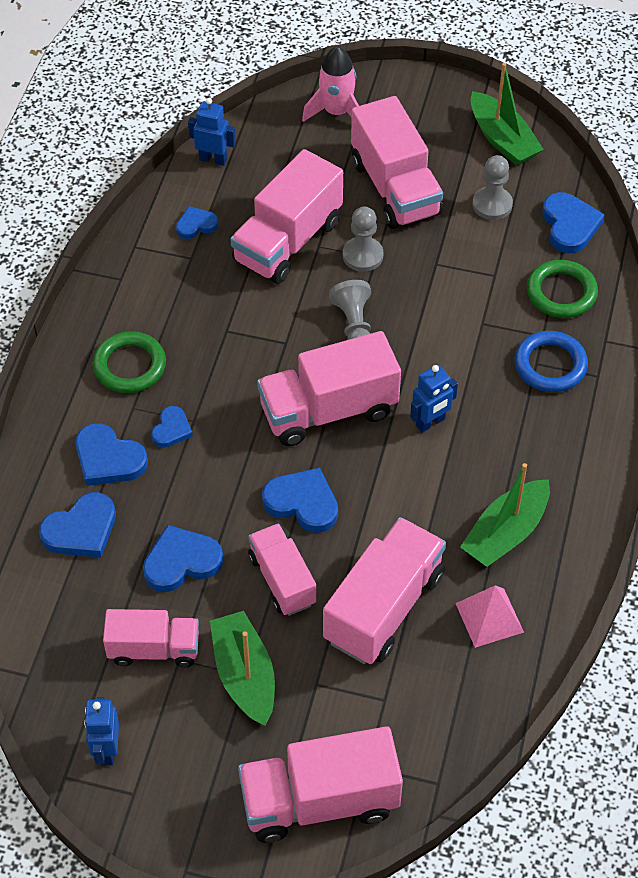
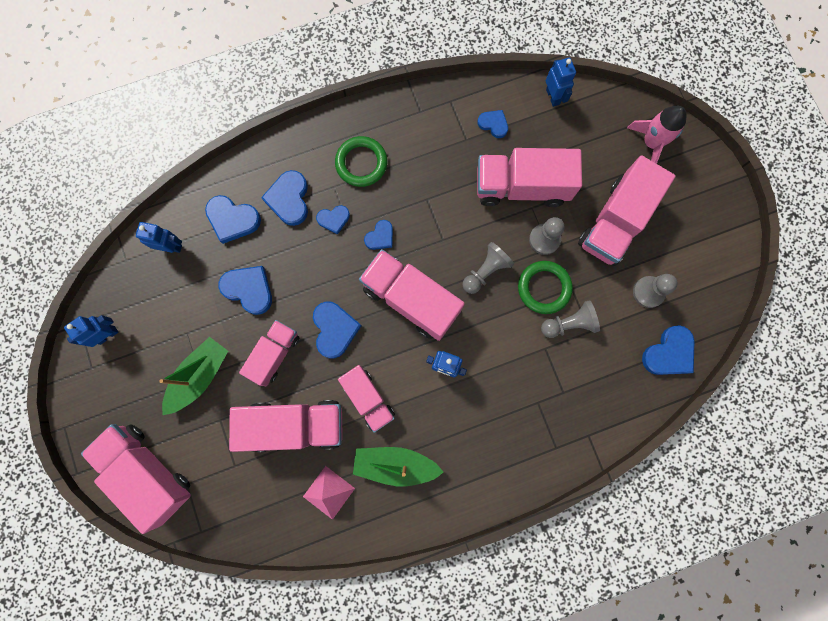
camera: 55 degrees right, 25 degrees up
pink truck [103,609,199,667] -> pink truck moved to [338,365,395,433]
green boat [471,63,544,166] -> none
blue ring [515,331,588,392] -> none
green ring [527,260,598,318] -> green ring moved to [518,261,573,314]
none -> blue robot [136,222,182,253]
none -> blue heart [364,220,393,250]
none -> grey pawn [541,300,600,338]

